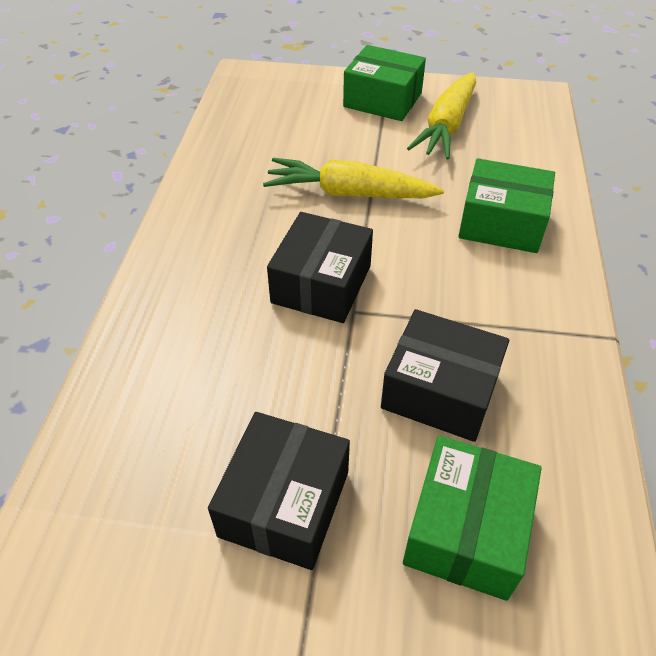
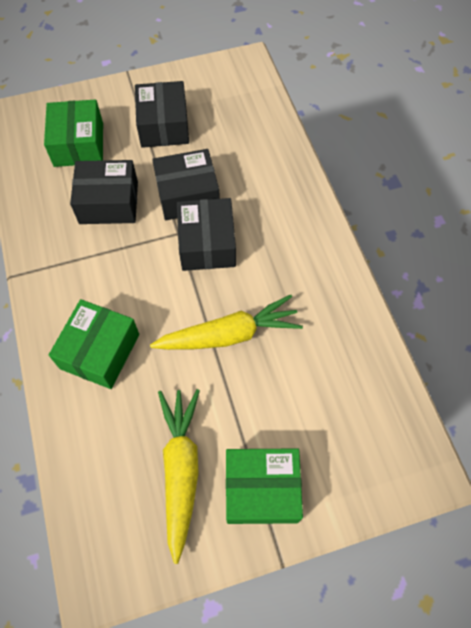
camera: 155 degrees right, 15 degrees up
green box [458,158,555,253] -> green box turned 60 degrees counterclockwise [49,299,139,389]
none -> black box [152,149,220,220]

